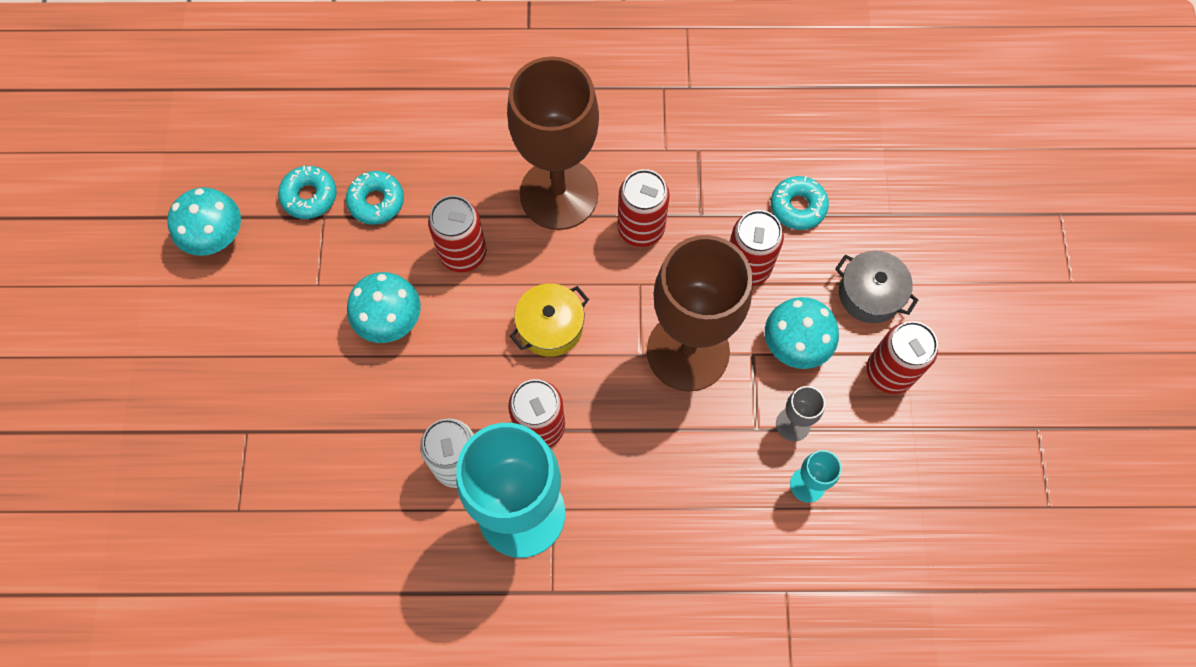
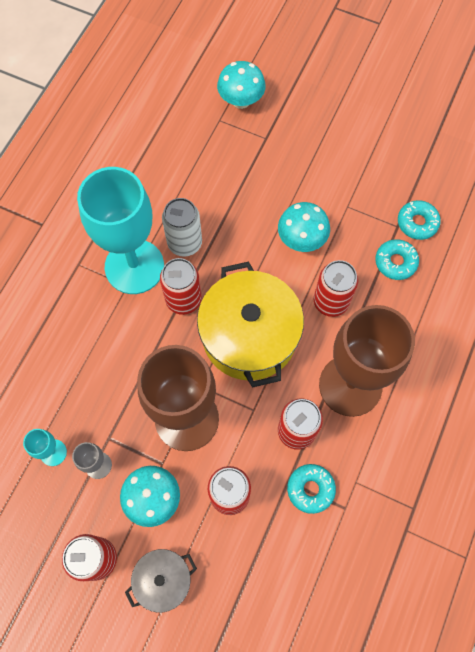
camera: 115 degrees right, 0 degrees up
turquoise mushroom [167,187,241,256] -> turquoise mushroom moved to [217,61,266,109]
yellow pot [510,283,589,357] -> yellow pot [197,262,304,388], size x1.96
turquoise donut [771,176,829,230] -> turquoise donut moved to [287,464,336,514]

